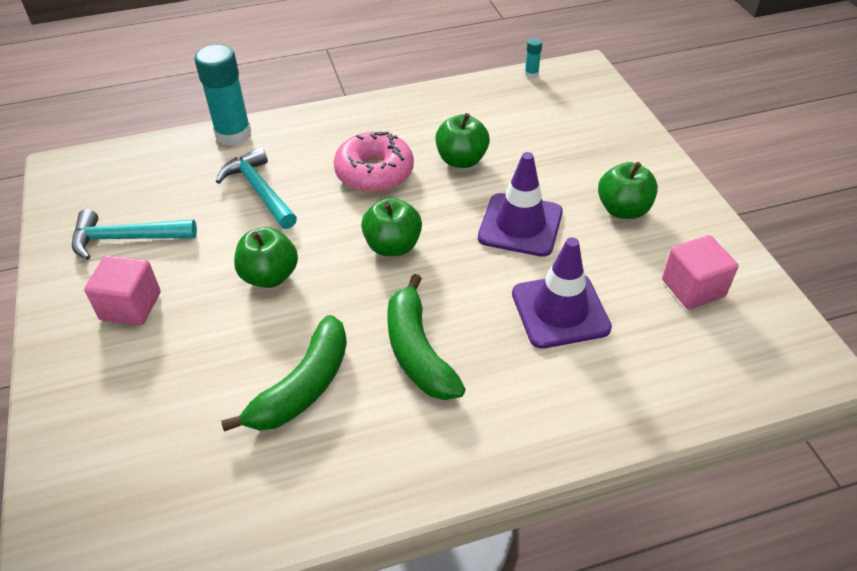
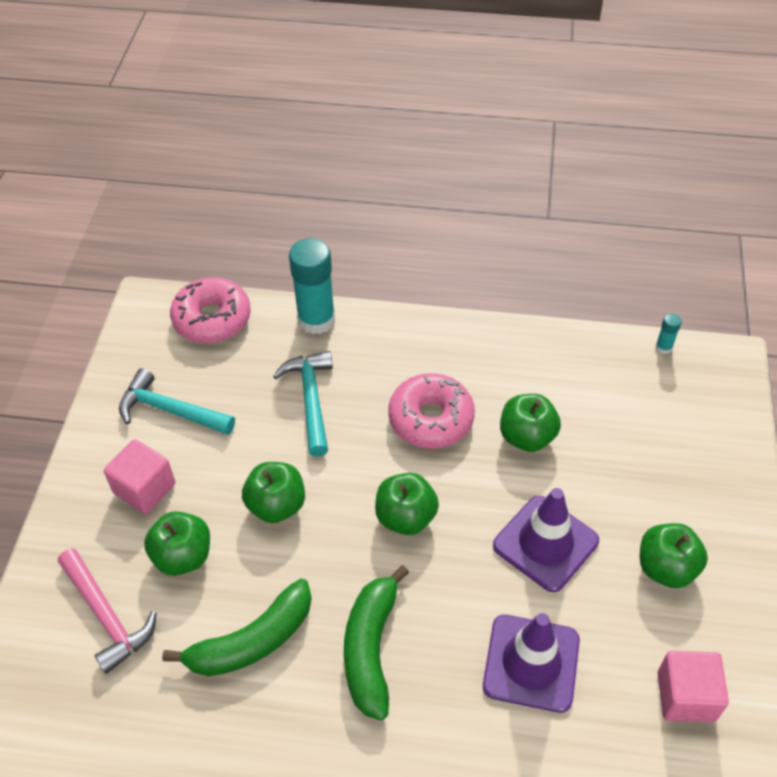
camera: 25 degrees right, 5 degrees up
none -> pink hammer [58,548,157,674]
none -> green apple [144,511,210,576]
none -> pink donut [170,277,251,343]

